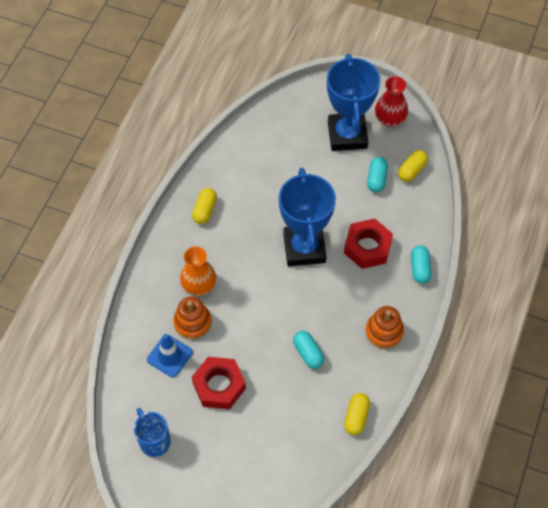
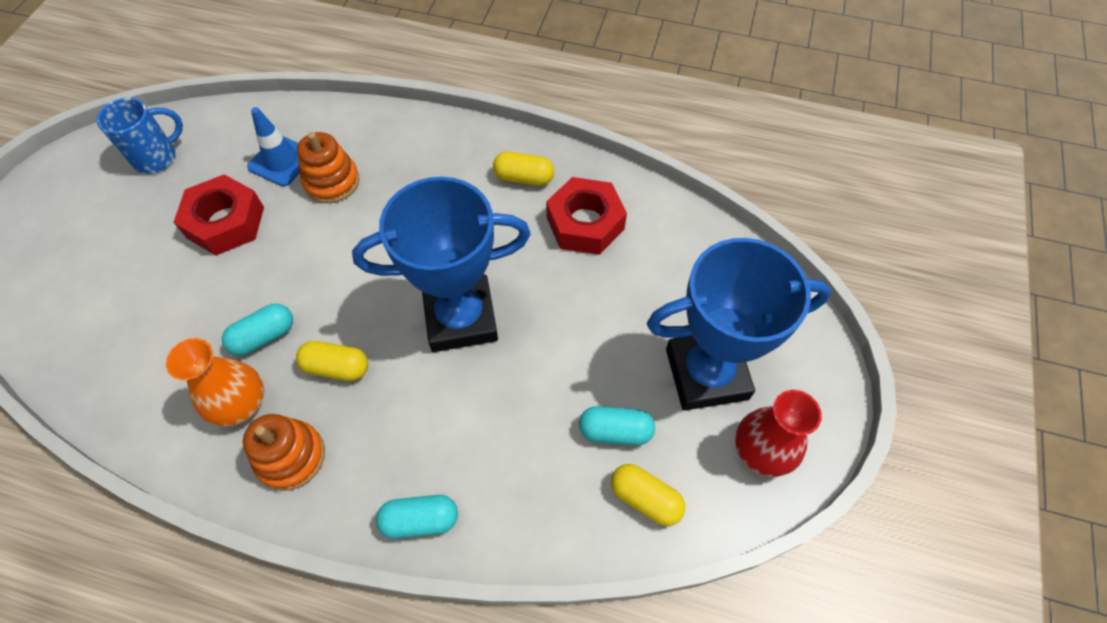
camera: 85 degrees right, 0 degrees up
orange vase [180,246,216,296] -> orange vase moved to [166,338,264,427]
red nut [344,218,393,269] -> red nut moved to [546,177,627,255]
yellow capsule [344,393,370,435] -> yellow capsule moved to [296,341,368,381]

